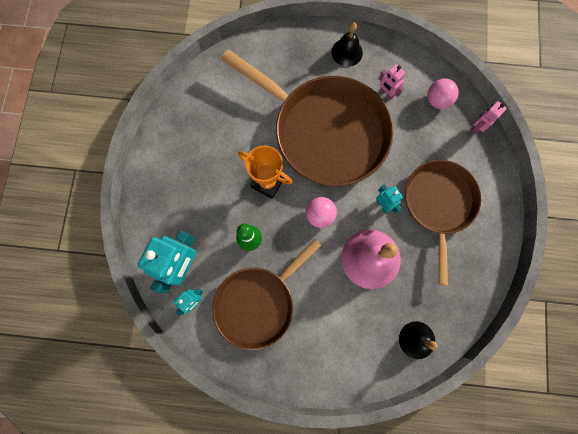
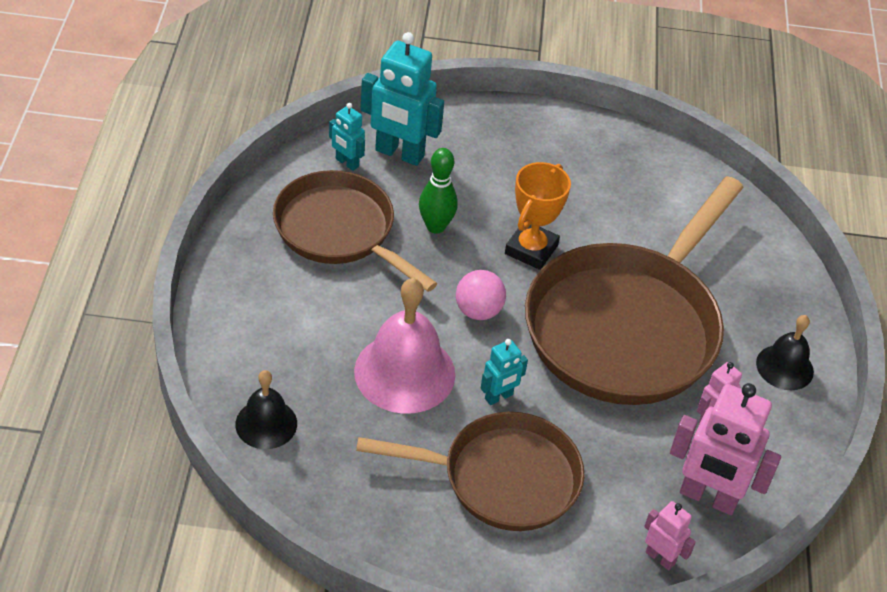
camera: 85 degrees right, 30 degrees down
pink ball [427,79,459,109] -> pink robot [670,383,781,515]

